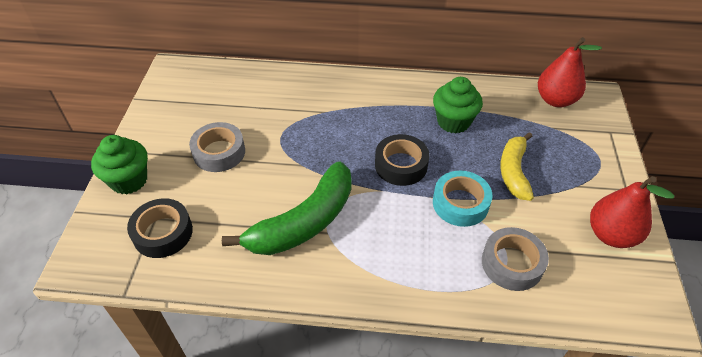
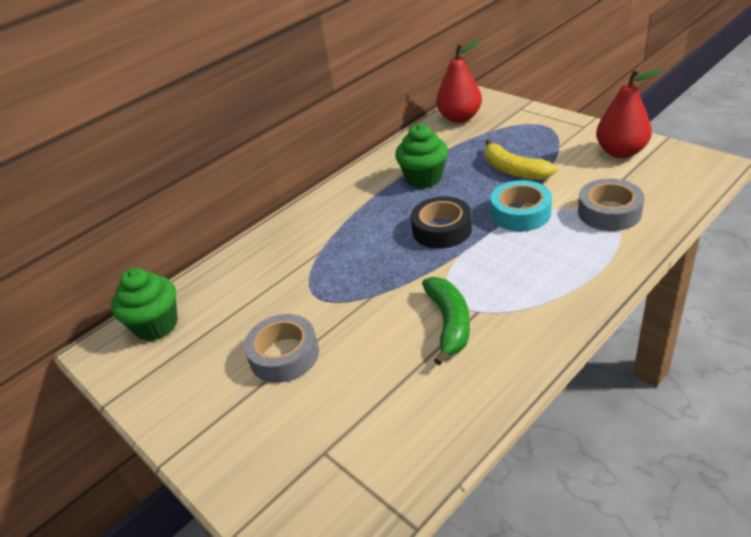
camera: 45 degrees left, 10 degrees down
green cupcake [91,135,148,194] -> green cupcake moved to [111,268,178,341]
black tape [127,198,193,258] -> none
green banana [222,162,352,255] -> green banana [422,277,470,365], size x0.63

